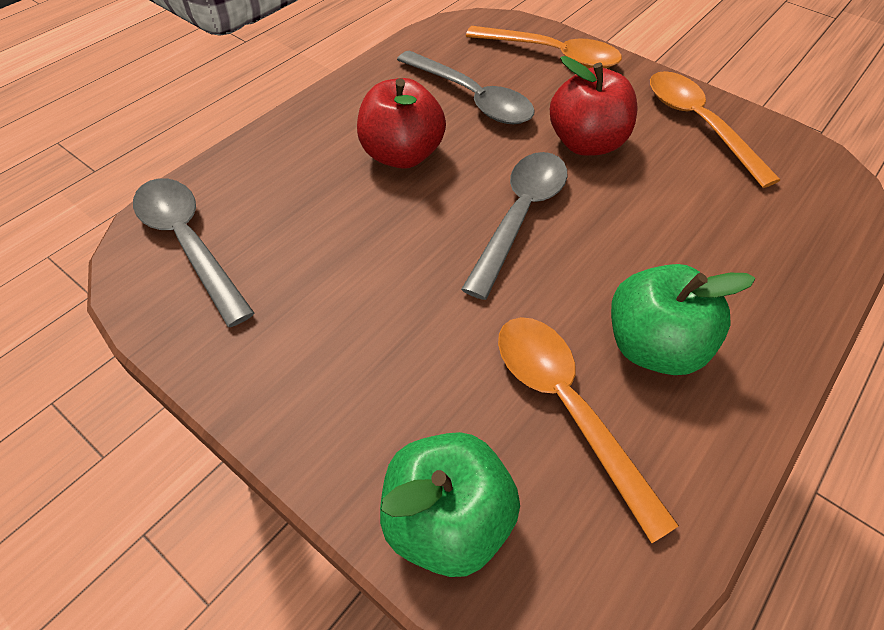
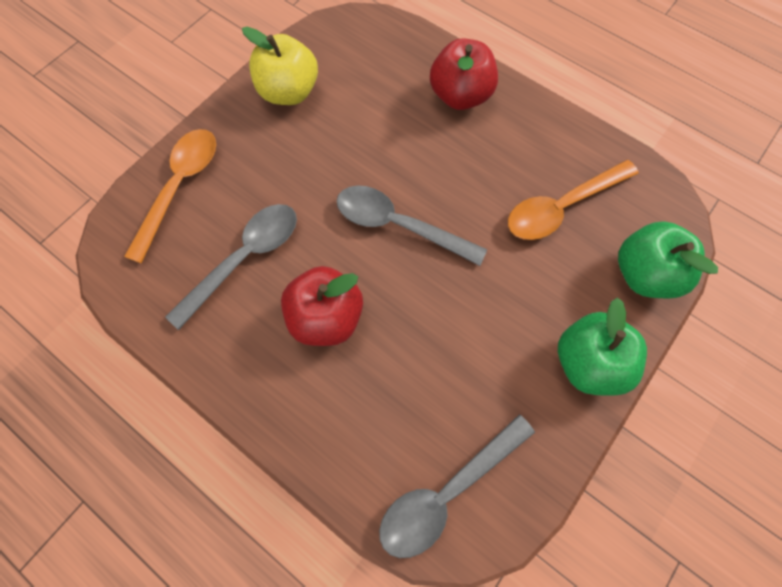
camera: 90 degrees left, 15 degrees up
red apple [550,56,638,156] -> red apple moved to [430,38,498,110]
green apple [611,264,755,375] -> green apple moved to [558,298,647,396]
orange spoon [650,71,780,188] -> yellow apple [242,27,318,105]

